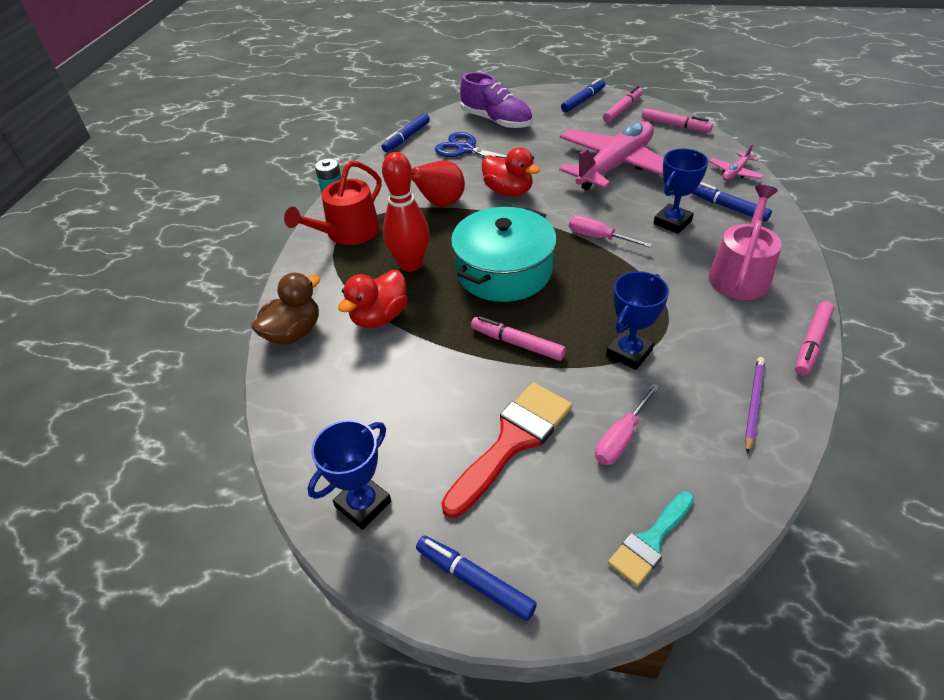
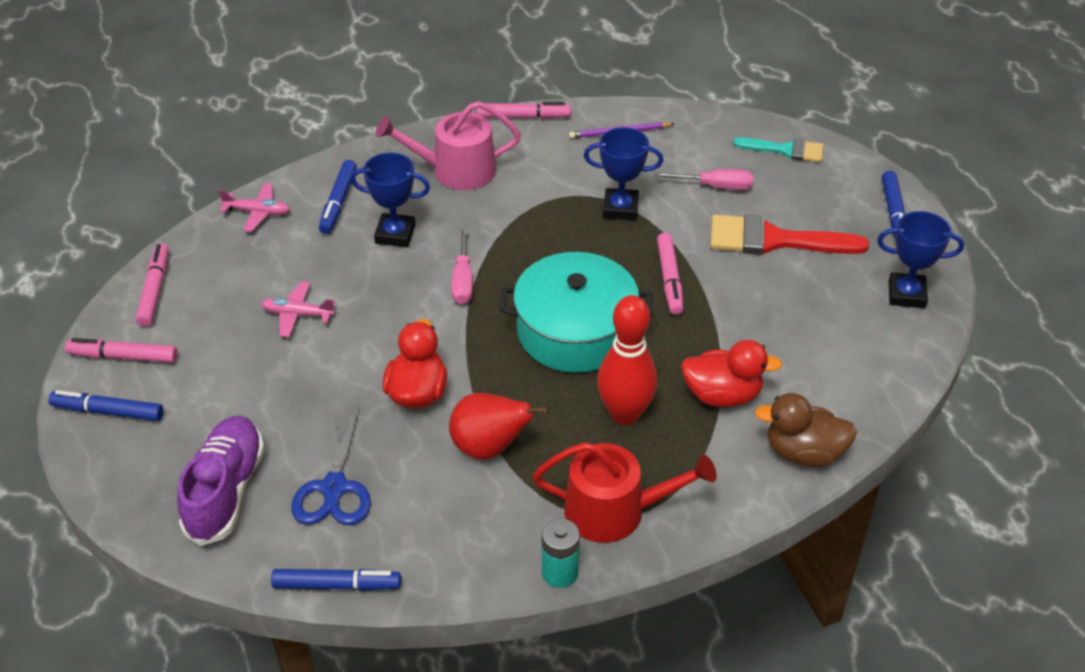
camera: 125 degrees left, 0 degrees up
pink plane [559,121,664,190] -> pink plane [261,281,335,337], size x0.41

